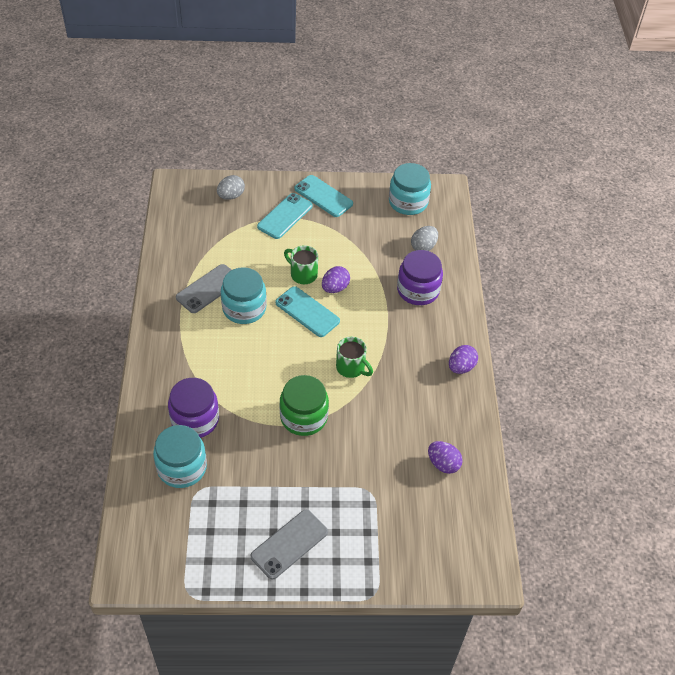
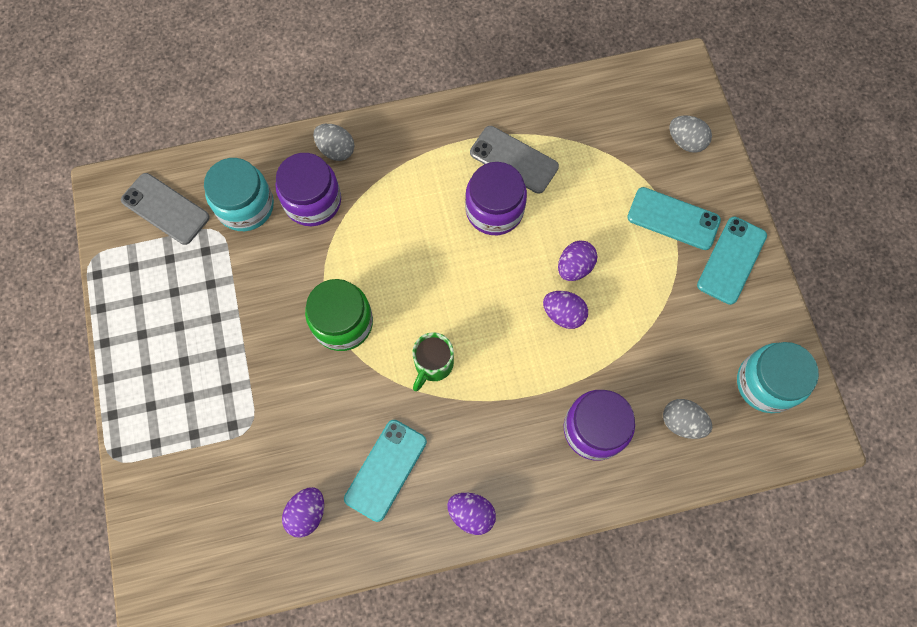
camera: 80 degrees right, 20 degrees up
turquoise jar [221,267,267,324] -> purple jar [465,162,527,235]
grey phone [251,510,328,580] -> grey phone moved to [121,173,210,245]
turquoise phone [275,286,340,337] -> turquoise phone moved to [344,420,427,522]
green mug [284,245,318,284] -> purple egg [558,241,597,281]
none -> grey egg [313,124,354,161]

